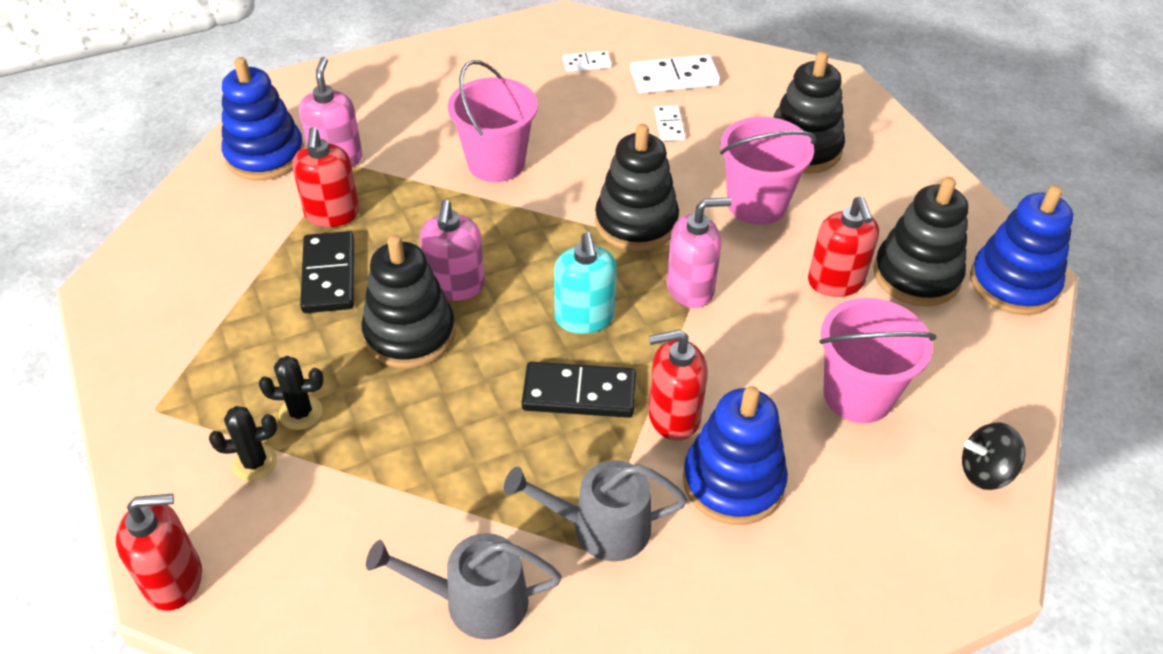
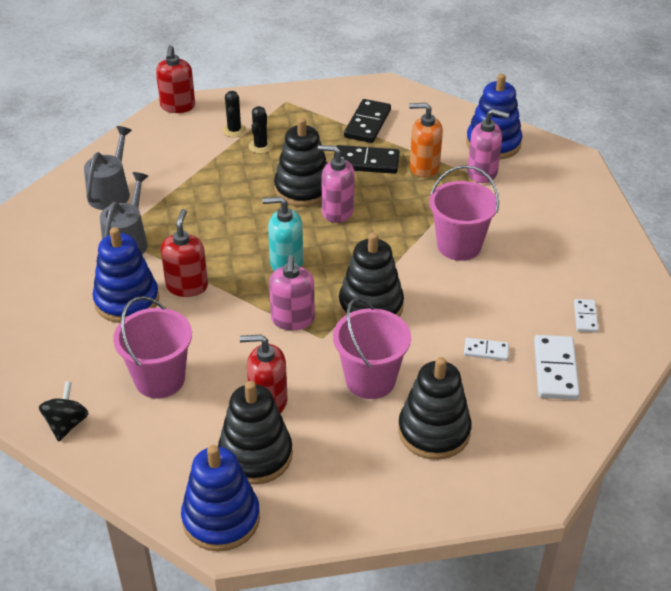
camera: 105 degrees right, 5 degrees down
red soap dispenser [292,127,360,227] -> orange soap dispenser [409,103,443,178]
black domino [522,362,636,418] -> black domino moved to [344,99,391,143]

